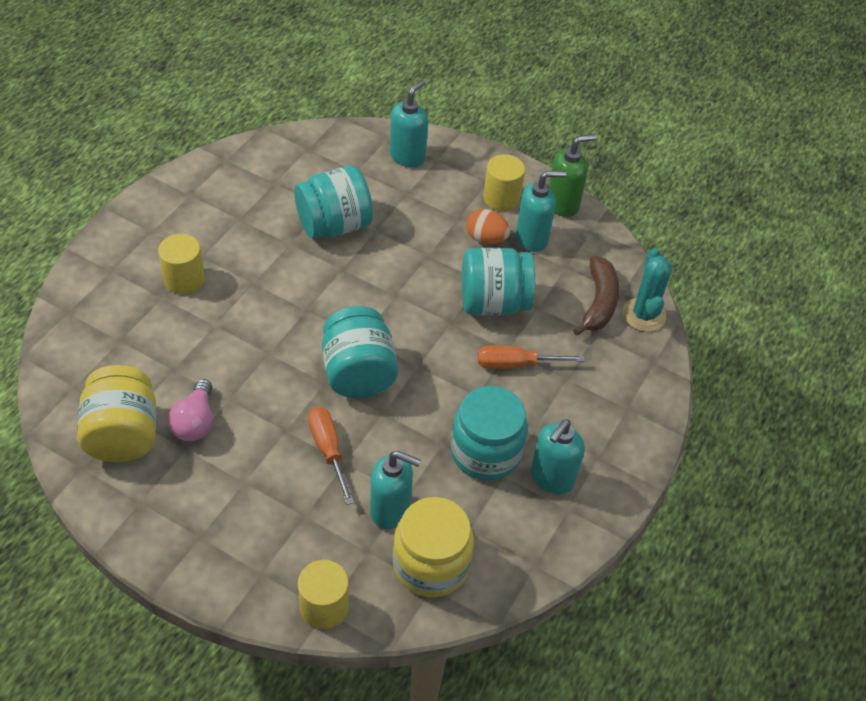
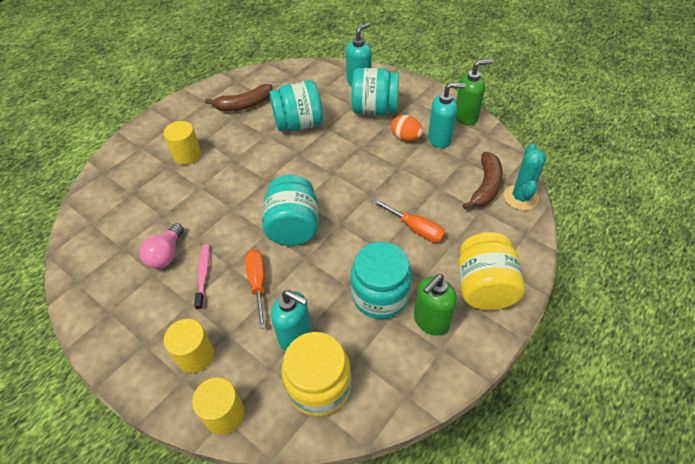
camera: 15 degrees right, 0 degrees up
yellow jar [77,365,156,462] -> yellow jar moved to [458,232,525,310]
turquoise jar [462,248,535,315] -> turquoise jar moved to [352,68,399,115]
orange screwdriver [478,345,585,369] -> orange screwdriver turned 150 degrees counterclockwise [372,198,445,243]
yellow cylinder [483,154,525,211] -> yellow cylinder moved to [164,319,214,373]
turquoise soap dispenser [531,419,585,494] -> green soap dispenser [414,274,457,336]
none -> pink toothbrush [194,244,210,310]
none -> brown banana [205,84,273,111]

